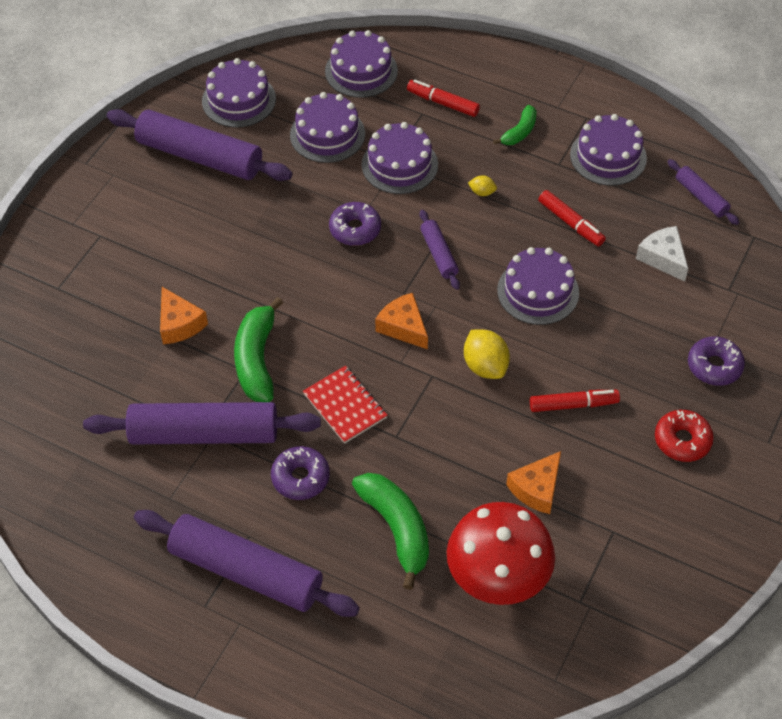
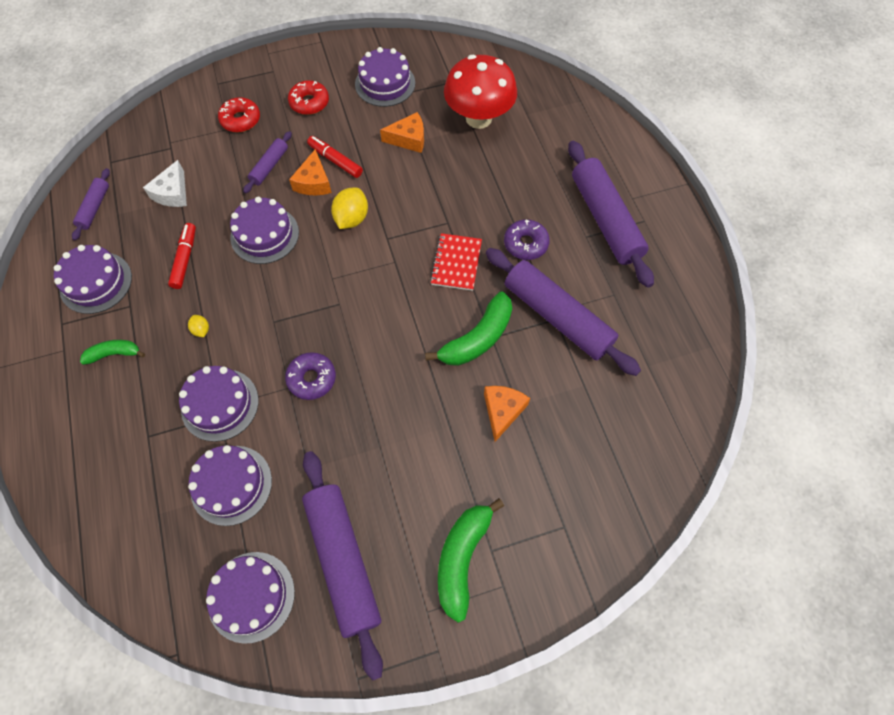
camera: 135 degrees left, 10 degrees up
purple cake [325,30,398,98] -> purple cake moved to [355,47,415,107]
green banana [352,473,429,590] -> green banana moved to [438,498,504,623]
orange cheese [375,293,428,349] -> orange cheese moved to [289,149,332,196]
red marker [407,80,480,117] -> none
purple rolling pin [419,210,460,290] -> purple rolling pin moved to [243,131,292,193]
purple donut [688,336,745,386] -> red donut [218,97,260,133]

